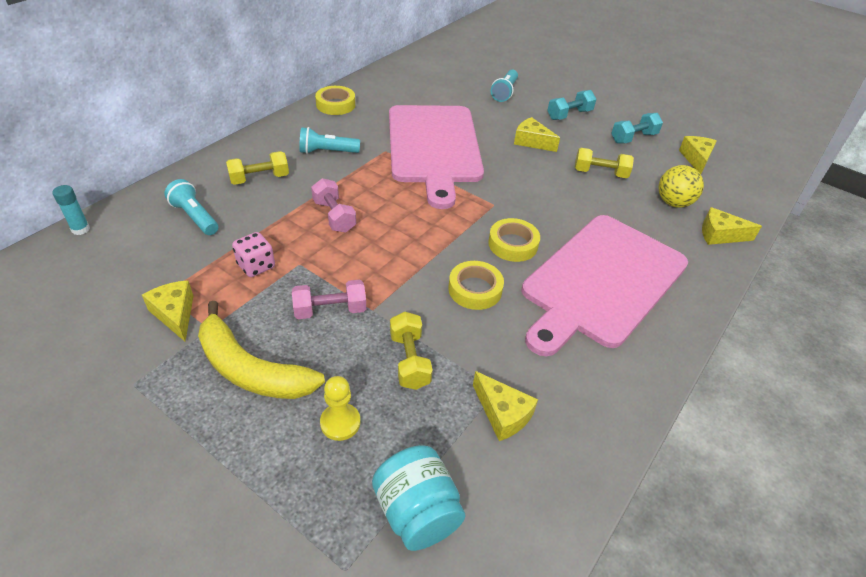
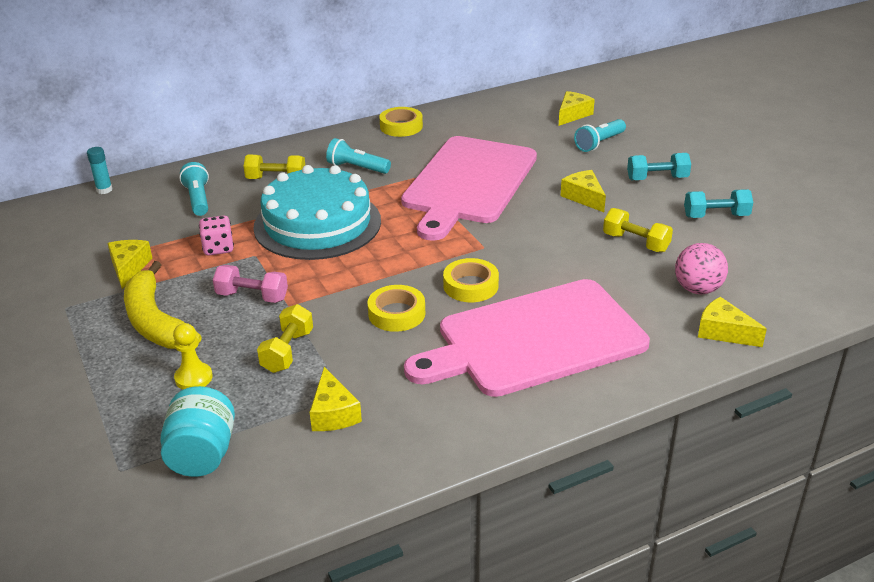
camera: 30 degrees right, 10 degrees down
pink dumbbell [311,178,356,232] -> turquoise cake [253,165,381,260]
yellow ball [659,165,704,208] -> pink ball [675,243,728,294]
yellow cheese [679,136,717,174] -> yellow cheese moved to [559,91,595,126]

